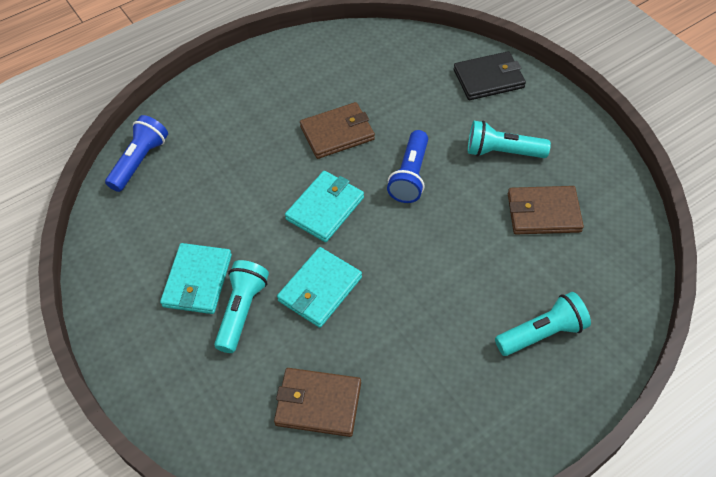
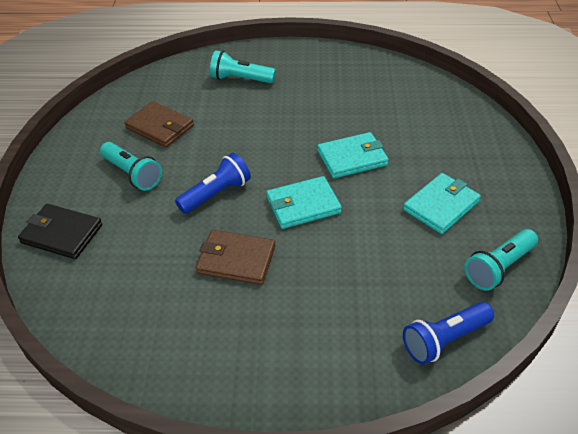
camera: 145 degrees left, 10 degrees down
turquoise flashlight [214,260,269,353] -> turquoise flashlight moved to [465,229,538,291]
brown wallet [274,368,361,437] -> none

